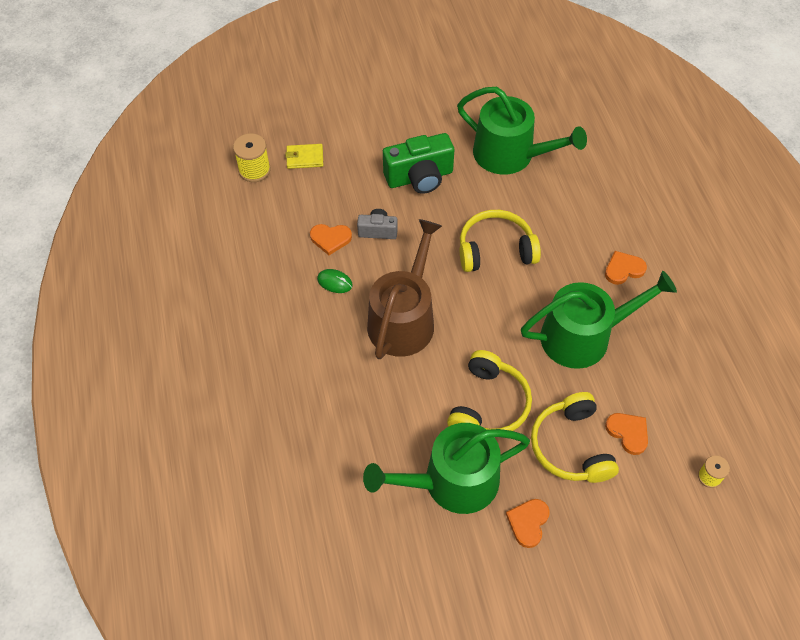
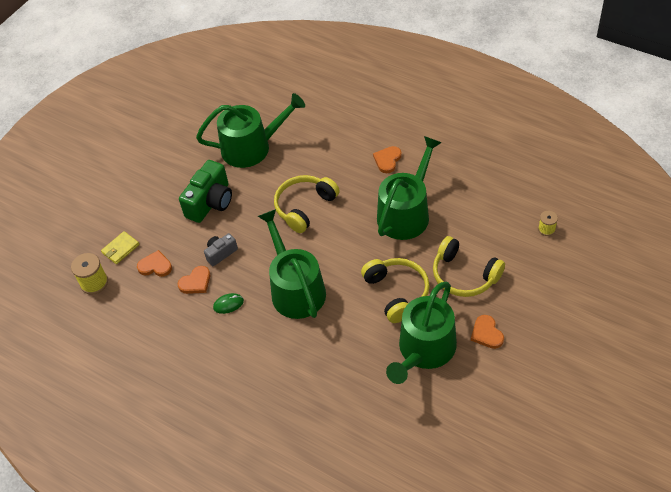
camera: 40 degrees left, 5 degrees down
brown watering can [367,219,442,359] -> green watering can [258,209,326,319]
orange heart [605,413,648,455] -> orange heart moved to [137,250,172,277]

